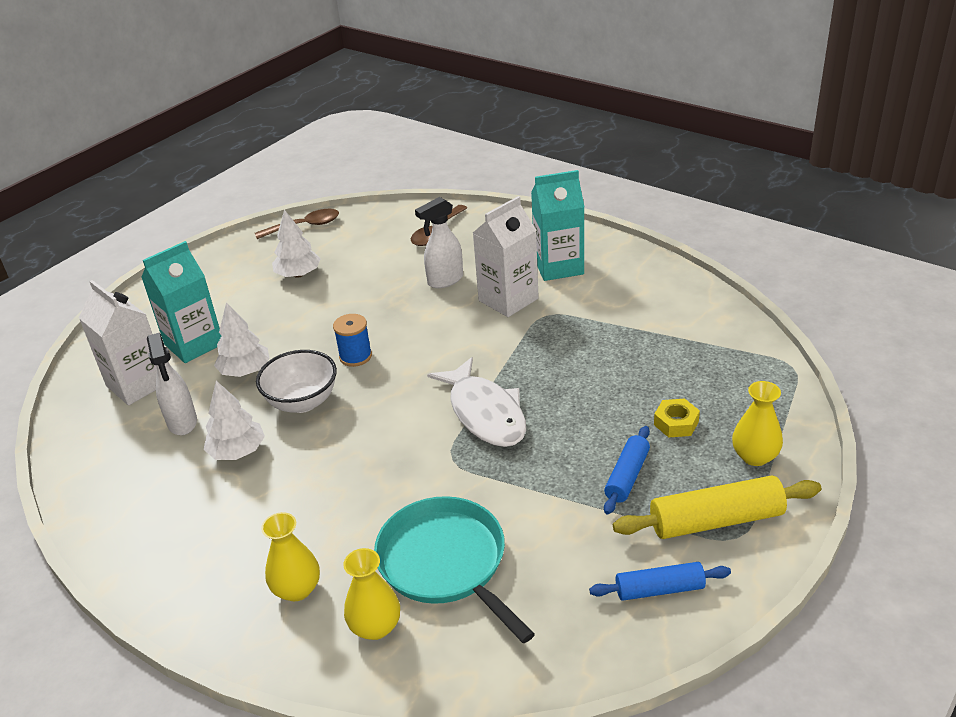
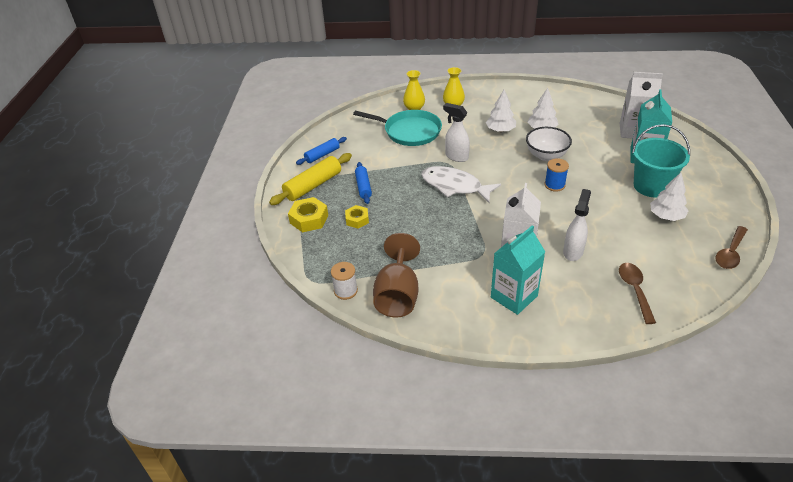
camera: 145 degrees right, 5 degrees up
white spray bottle [147,333,197,435] -> white spray bottle moved to [443,103,470,162]
white tree [214,302,270,377] -> white tree moved to [486,90,516,132]
yellow vase [732,381,783,466] -> yellow nut [288,197,328,232]
none -> white spool [331,262,358,300]
none -> brown goblet [373,233,420,318]
none -> turquoise bucket [632,124,690,197]

